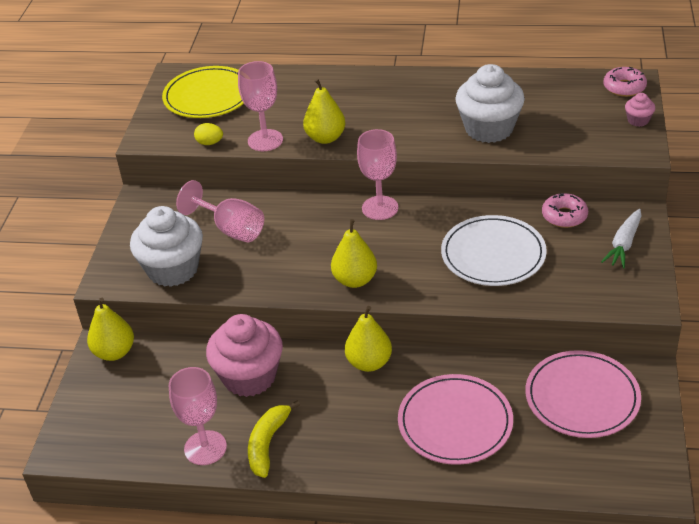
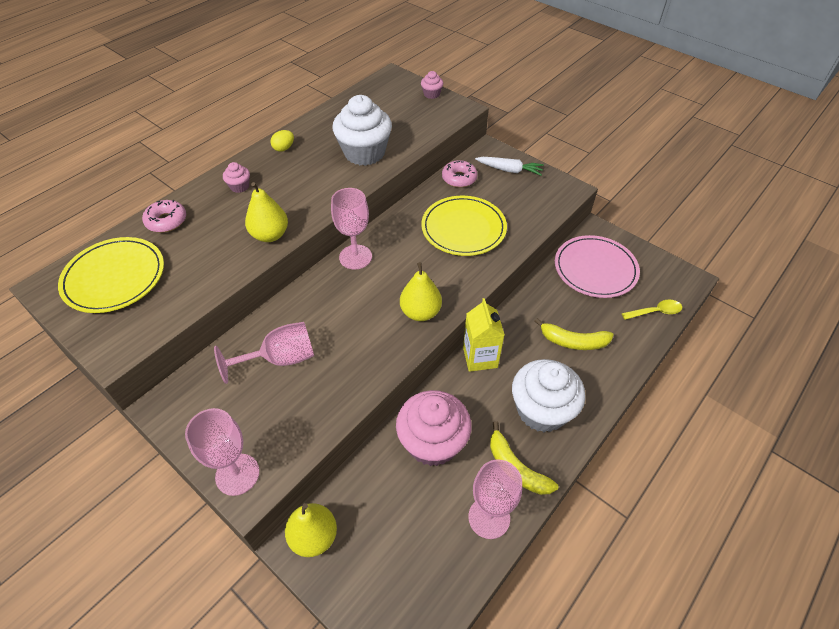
camera: 60 degrees left, 10 degrees up
white cupcake [130,206,203,287] -> white cupcake moved to [512,359,585,432]
yellow egg [194,123,223,145] -> yellow egg moved to [270,130,294,152]
pink goblet [238,61,283,151] -> pink goblet moved to [185,408,259,496]
yellow pear [345,306,392,372] -> yellow carton [463,298,505,372]
pink plate [398,374,513,465] -> yellow banana [535,318,614,350]
white plate [441,215,547,286] -> yellow plate [421,196,507,256]
white carrot [601,209,641,268] -> white carrot turned 45 degrees counterclockwise [475,157,544,176]
pink donut [603,67,647,97] -> pink donut moved to [142,200,186,233]
none -> pink cupcake [223,162,250,193]
none -> yellow spoon [622,300,682,320]

